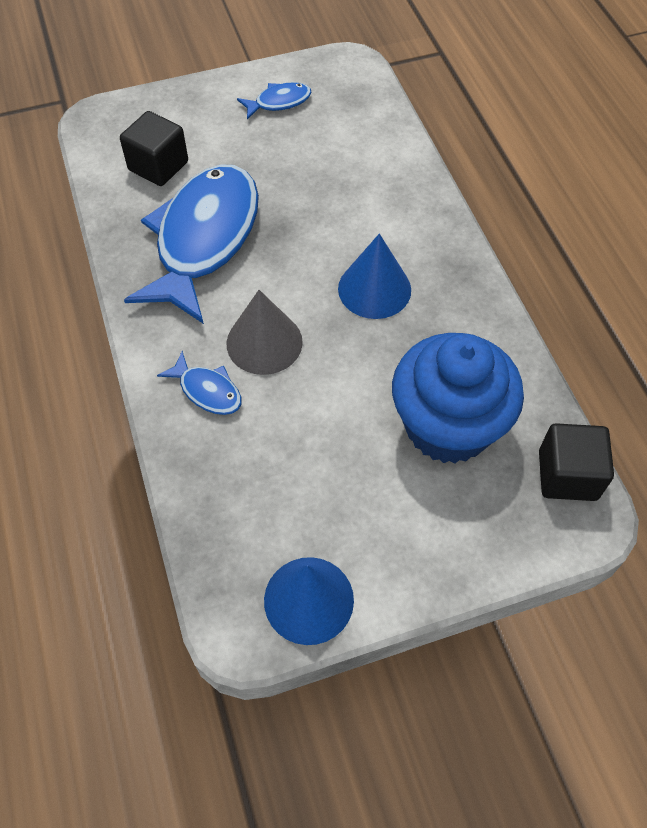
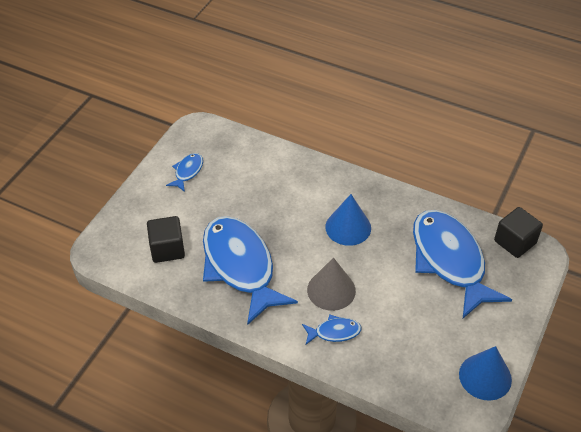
camera: 45 degrees left, 10 degrees down
blue cupcake [392,333,524,463] -> blue fish [413,210,512,318]

